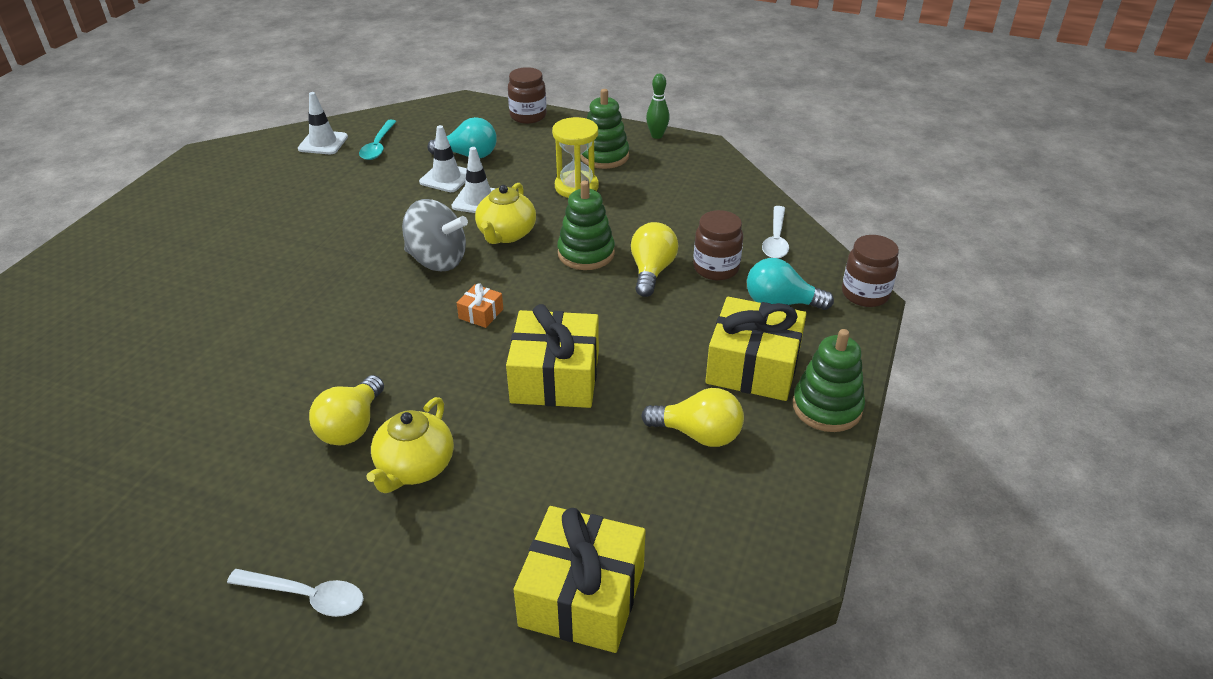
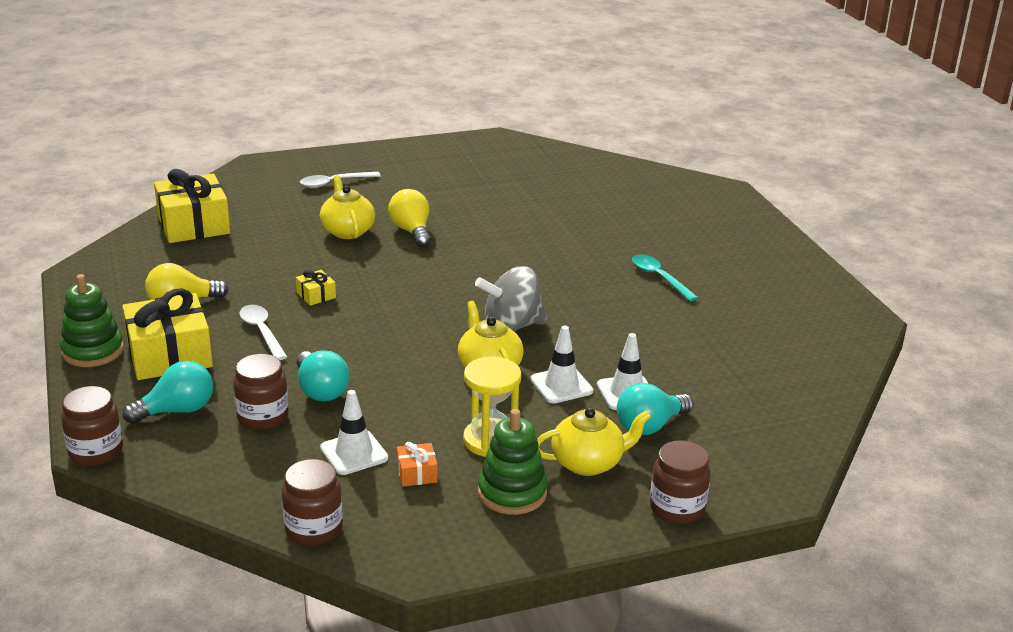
camera: 140 degrees right, 10 degrees down
white traffic cone [298,92,348,154] -> white traffic cone moved to [320,390,388,475]
turquoise spoon [359,120,397,160] -> turquoise spoon moved to [632,254,698,301]
orange gift [457,283,503,328] -> orange gift moved to [397,442,438,487]
yellow gift [506,304,599,408] -> yellow gift [296,270,336,306], size x0.44
green stacking toy [557,181,615,270] -> none
yellow light bulb [631,222,678,297] -> turquoise light bulb [297,350,350,401]
green bowling pin [646,74,670,139] -> none
white spoon [762,206,789,259] -> white spoon moved to [240,305,287,360]
none -> brown jar [282,459,343,546]
none -> yellow teapot [537,408,651,476]

